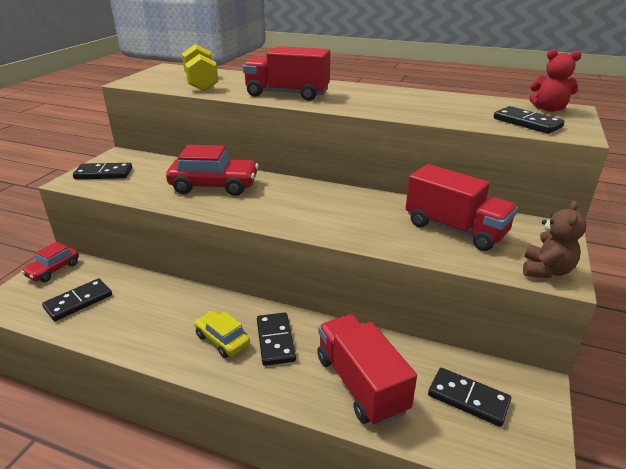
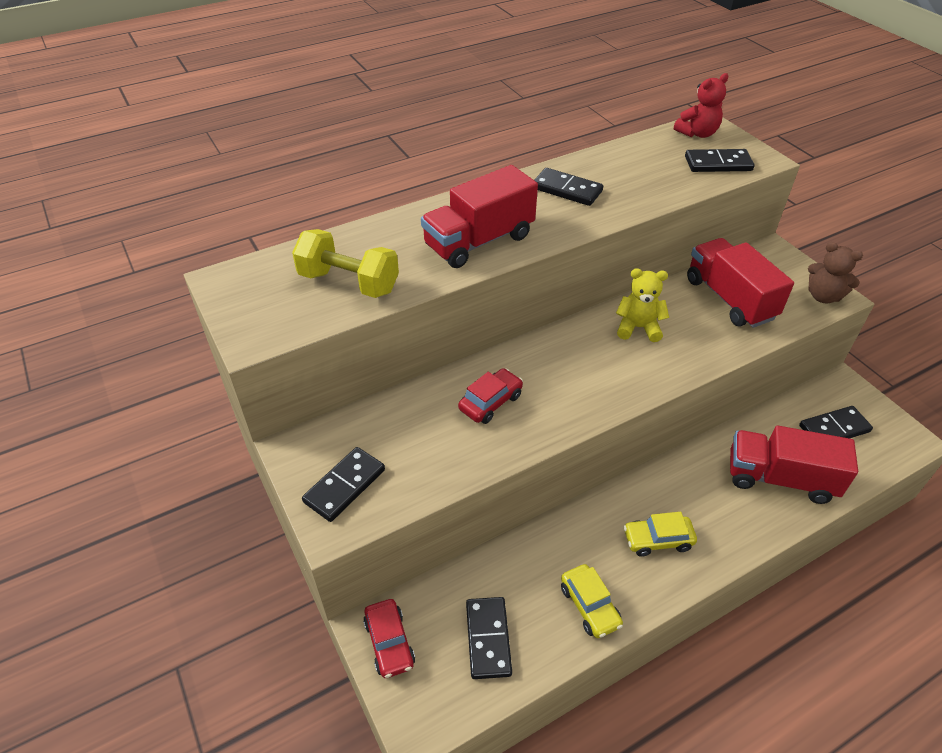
camera: 50 degrees left, 15 degrees up
red car [166,145,259,196] -> red car [458,368,523,424], size x0.59
black domino [257,312,296,366] -> black domino moved to [534,168,603,206]
red truck [405,164,518,251] -> red truck turned 105 degrees counterclockwise [687,238,794,328]
brown teddy bear [523,201,586,278] -> brown teddy bear turned 150 degrees clockwise [808,242,863,303]
none -> yellow car [561,564,623,638]
none -> yellow teddy bear [616,268,669,342]

